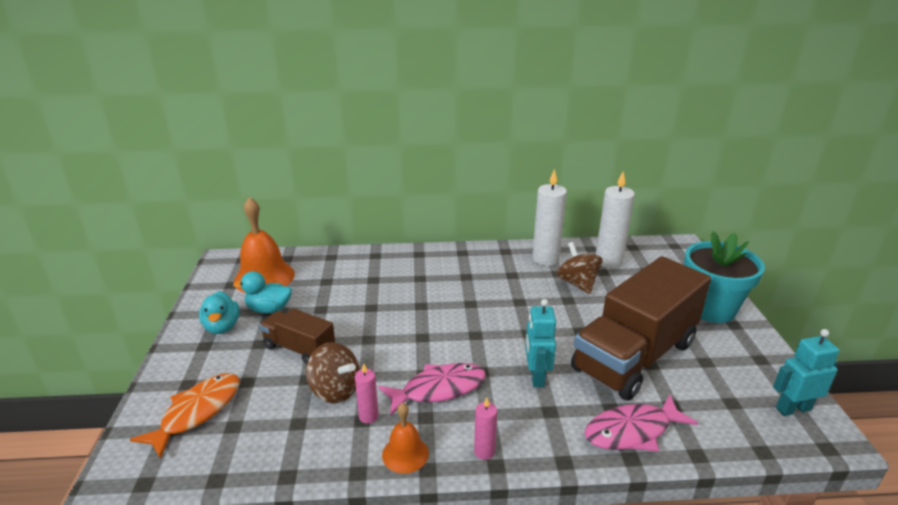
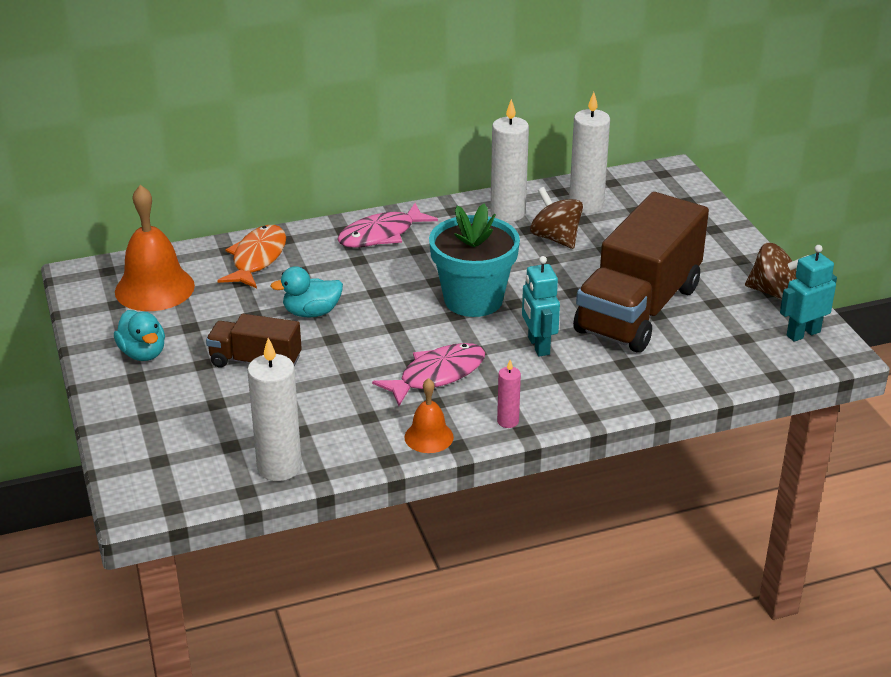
camera: 15 degrees left, 5 degrees up
orange fish [130,373,240,459] -> orange fish moved to [217,225,286,288]
turquoise duck [233,271,292,314] -> turquoise duck moved to [270,266,343,318]
brown spinning top [306,342,360,403] -> brown spinning top moved to [745,243,809,300]
pink candle [355,364,379,424] -> none
pink fish [585,394,698,452] -> pink fish moved to [337,203,438,248]
turquoise flower pot [684,231,765,323] -> turquoise flower pot moved to [429,204,520,317]
none -> white candle [247,338,302,481]

